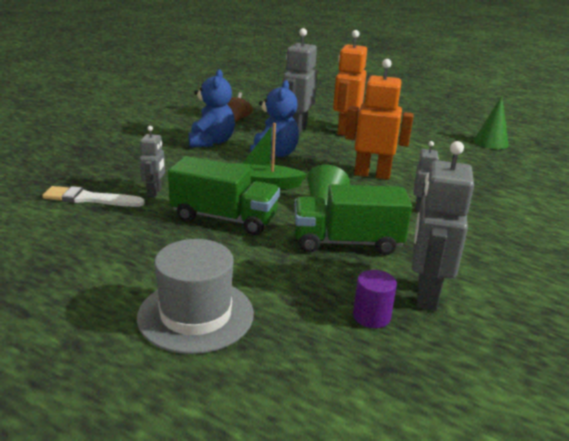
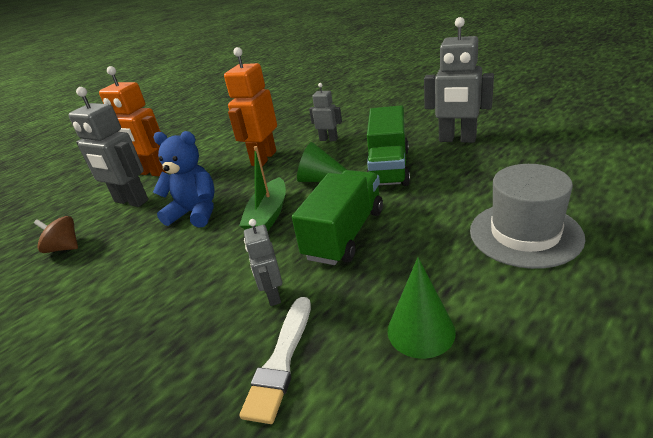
camera: 75 degrees left, 5 degrees up
grey robot [140,126,165,198] -> grey robot turned 120 degrees counterclockwise [244,219,282,306]
blue teddy bear [188,69,235,147] -> none
purple cylinder [353,270,397,328] -> none
green cone [474,96,509,149] -> green cone moved to [387,257,456,359]

